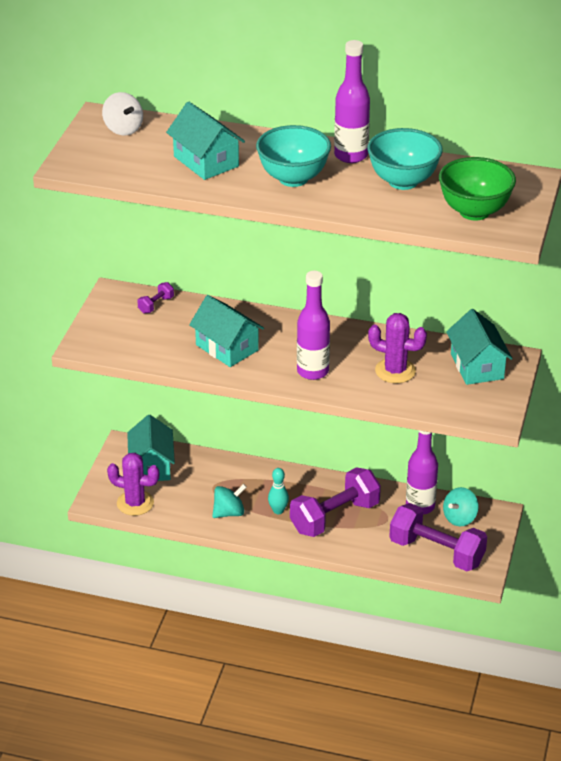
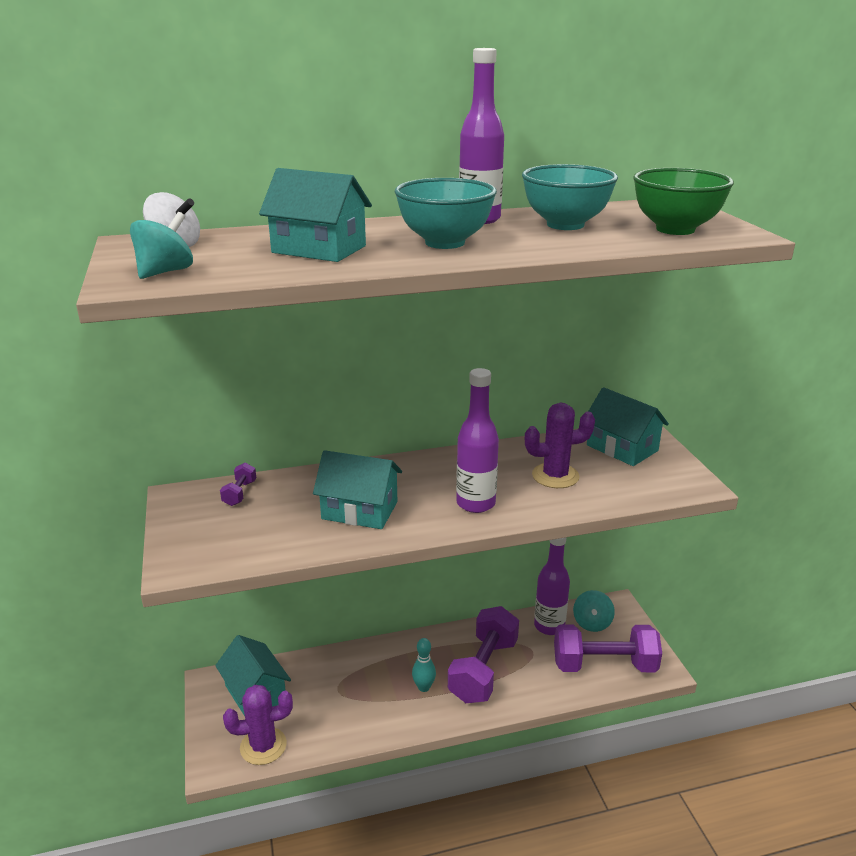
camera: 30 degrees left, 10 degrees down
turquoise spinning top [212,484,247,518] -> turquoise spinning top moved to [130,212,193,279]

